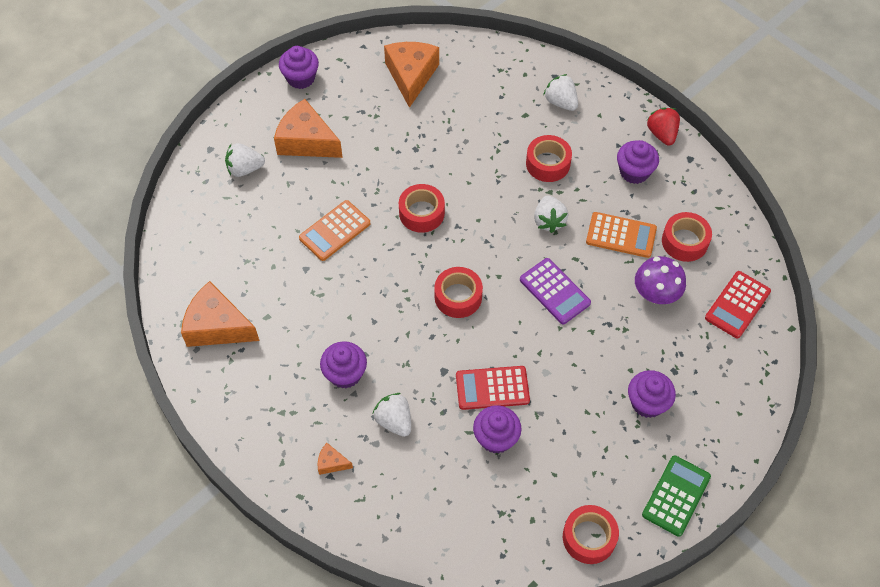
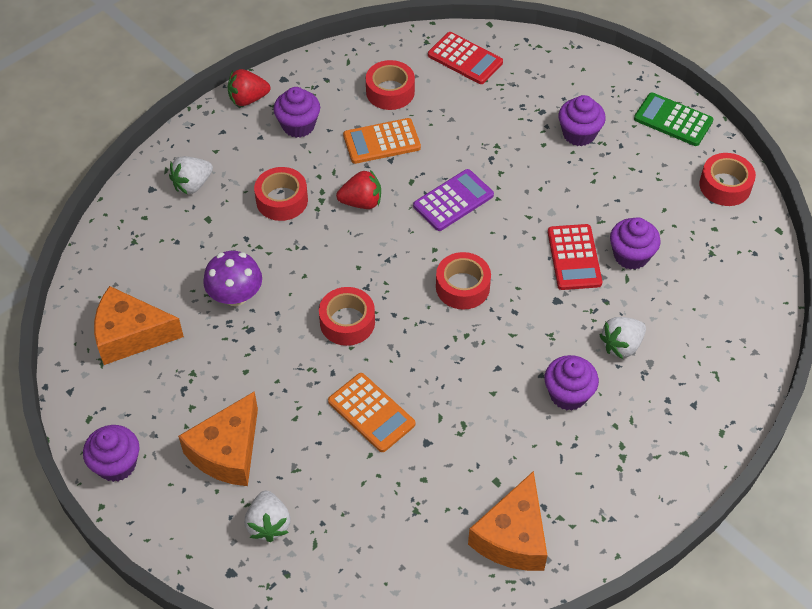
camera: 90 degrees left, 5 degrees down
orange cheese [318,443,353,475] -> none
white strawberry [534,196,568,233] -> red strawberry [336,170,381,209]
orange calculator [586,212,657,258] -> orange calculator turned 120 degrees counterclockwise [343,118,421,164]
purple mushroom [635,256,686,304] -> purple mushroom moved to [203,251,262,306]

